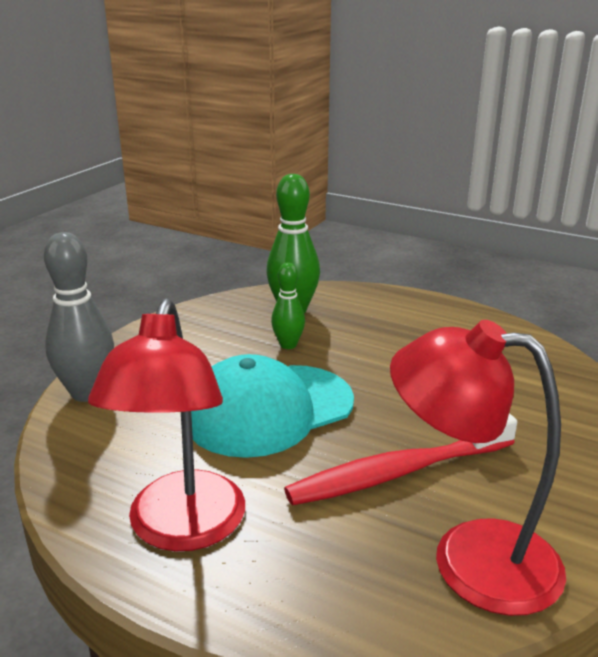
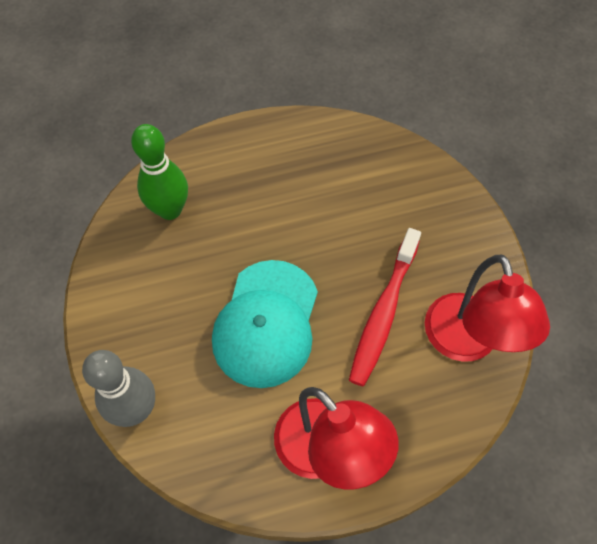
camera: 45 degrees left, 35 degrees up
green bowling pin [271,263,305,349] -> none
red lamp [390,320,566,616] -> red lamp turned 75 degrees counterclockwise [425,255,550,362]

